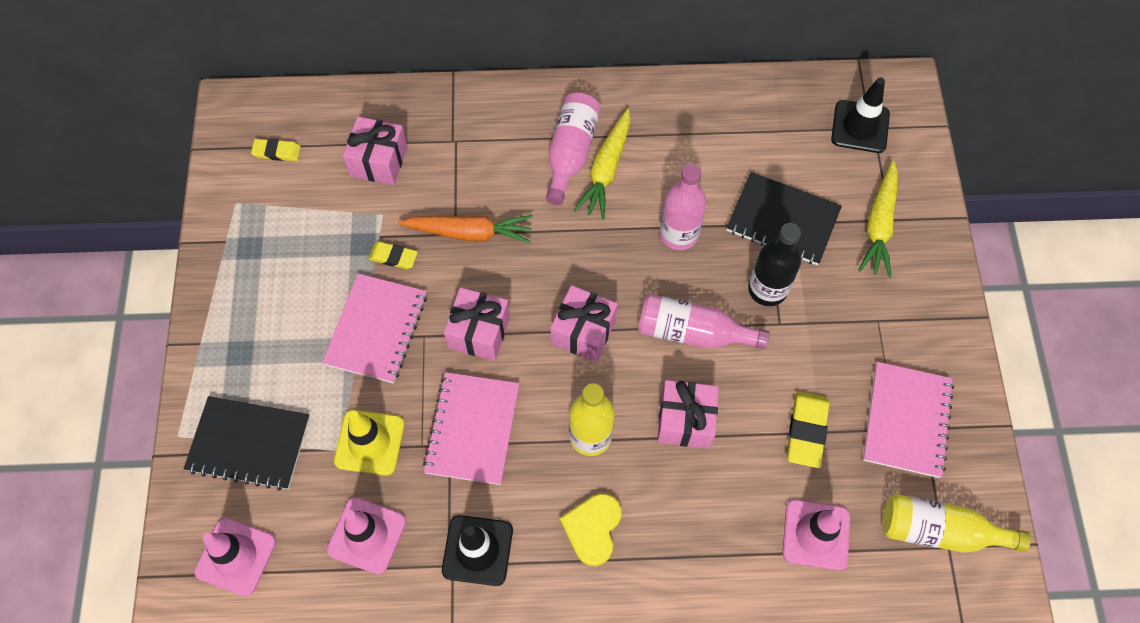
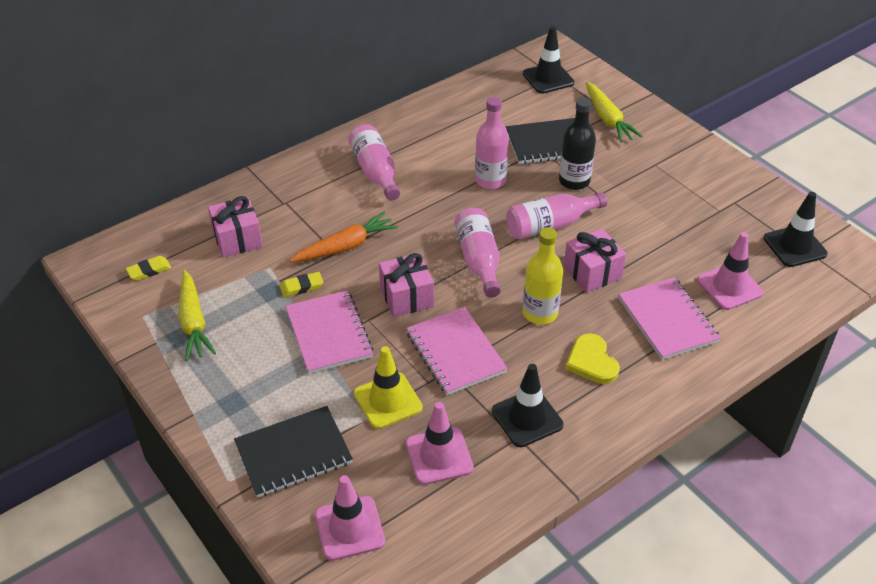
camera: 35 degrees left, 20 degrees down
pink gift [550,285,618,362] -> pink bottle [454,208,501,298]
yellow carrot [574,109,630,219] -> yellow carrot moved to [179,270,216,361]
yellow eraser [787,391,829,468] -> none
pink notebook [863,362,954,478] -> pink notebook moved to [618,277,720,360]
yellow bottle [883,494,1031,553] -> black traffic cone [764,192,828,267]

